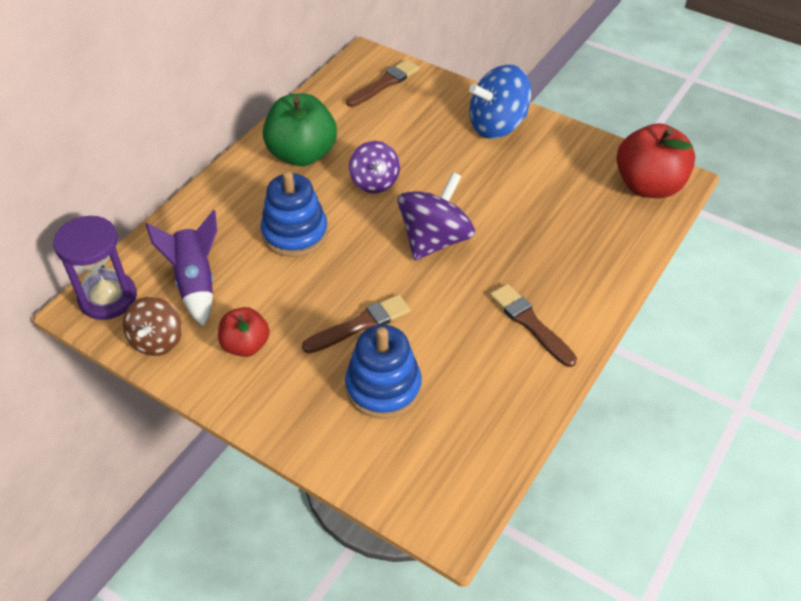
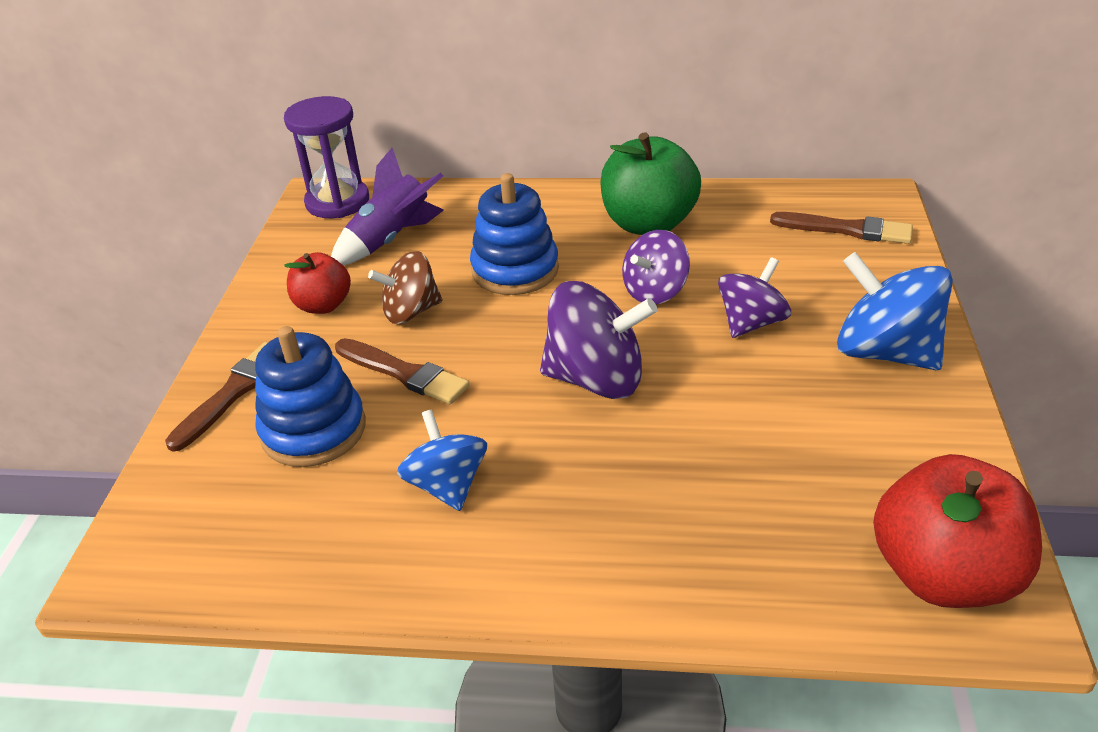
camera: 65 degrees right, 10 degrees down
brown spinning top [123,297,182,356] -> brown spinning top moved to [368,251,442,324]
brown brush [490,284,577,367] -> brown brush moved to [165,342,268,452]
none -> blue spinning top [397,409,487,511]
none -> purple spinning top [718,257,791,338]

